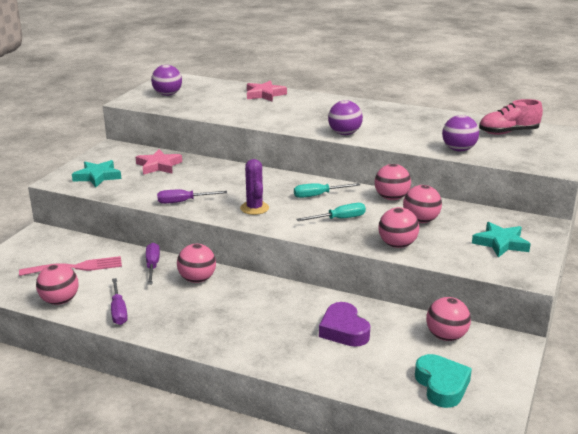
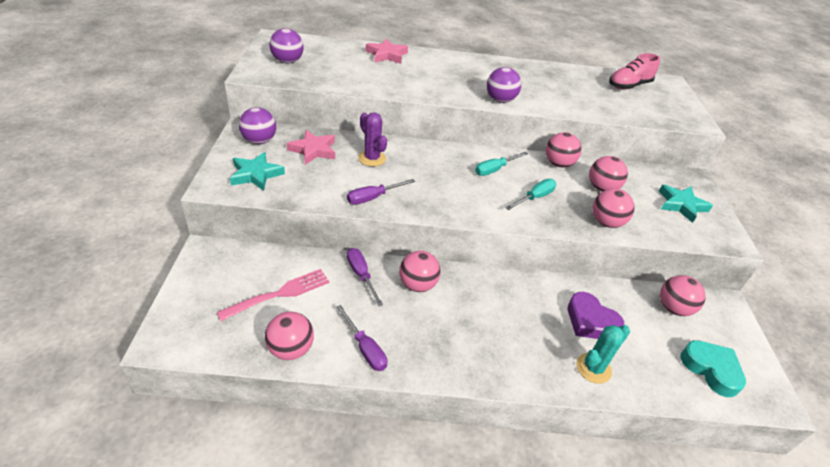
camera: 25 degrees left, 15 degrees up
purple cactus [240,159,269,215] -> purple cactus moved to [358,113,387,167]
purple ball [442,115,479,151] -> purple ball moved to [239,107,276,144]
none -> turquoise cactus [576,325,630,384]

